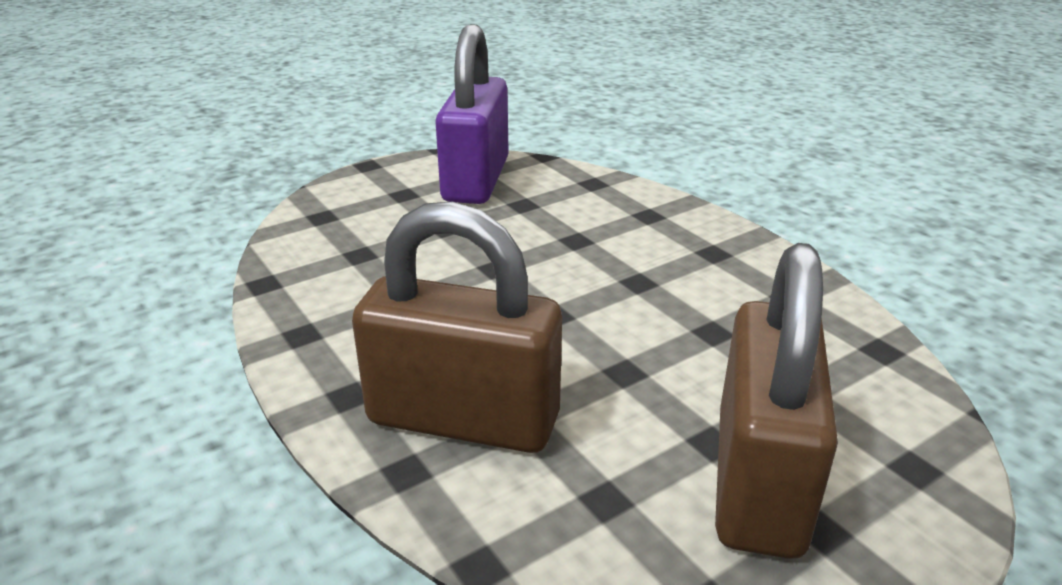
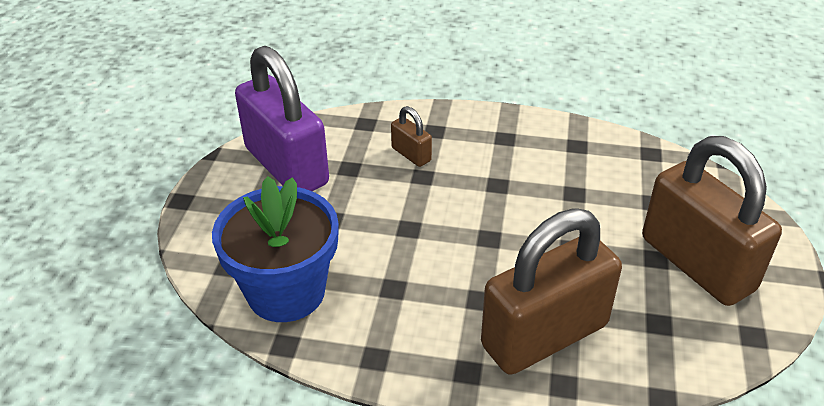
camera: 45 degrees left, 10 degrees up
none -> blue flower pot [212,176,339,322]
none -> brown padlock [391,106,432,167]

